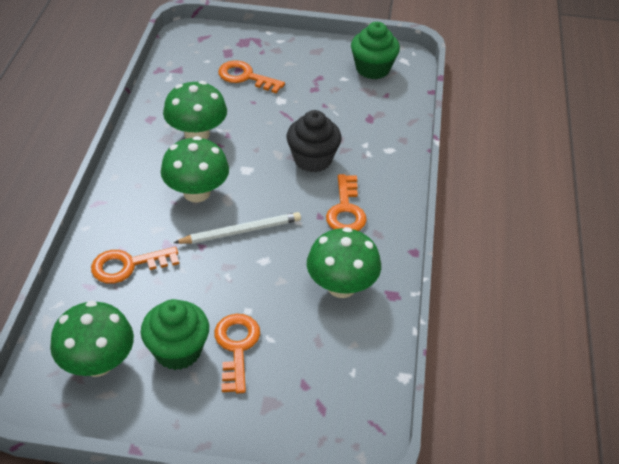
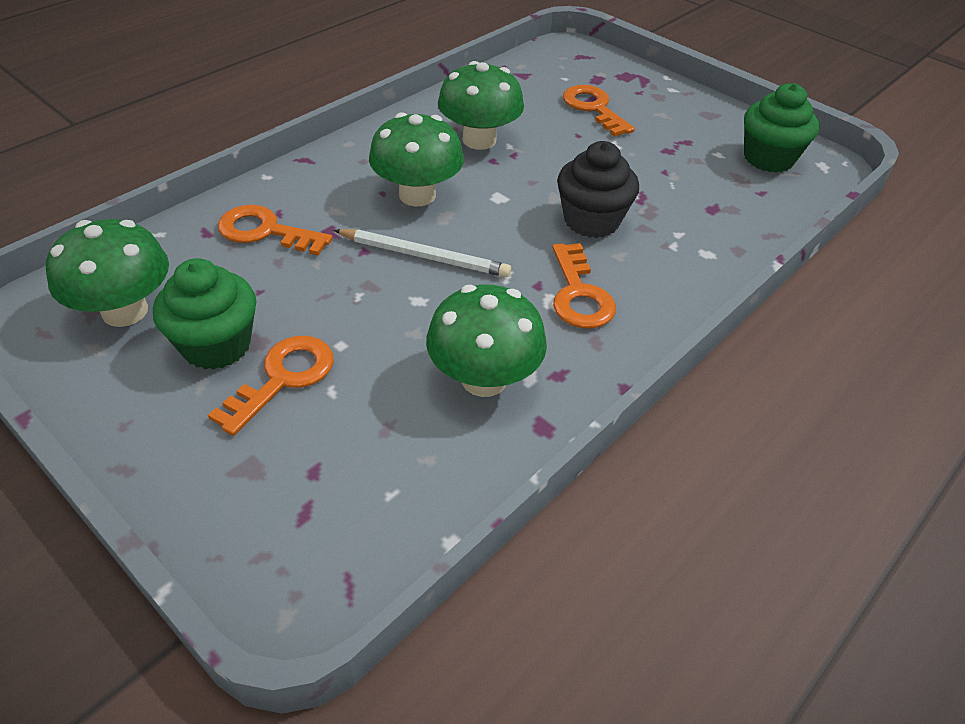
camera: 35 degrees right, 0 degrees up
orange key [326,174,367,231] -> orange key turned 45 degrees counterclockwise [552,243,616,328]

